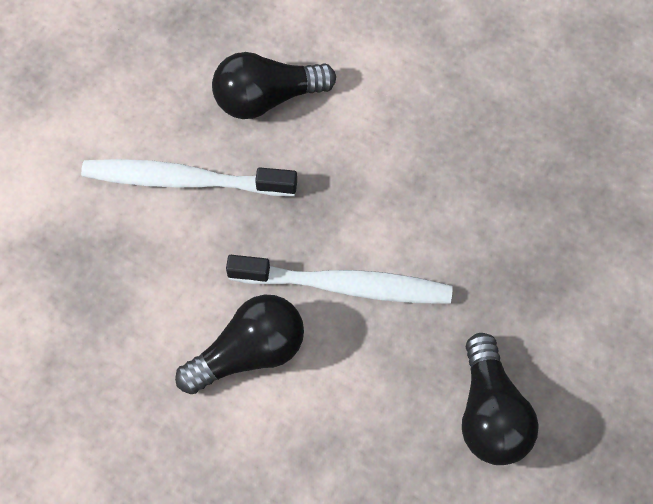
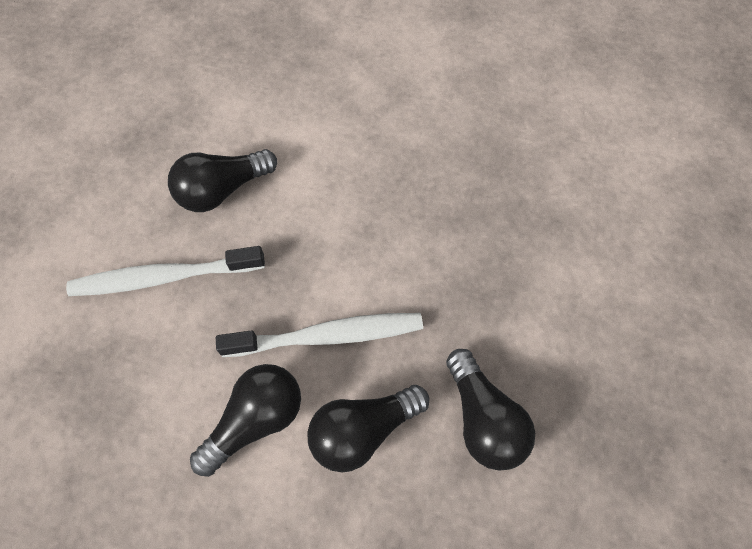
camera: 15 degrees left, 0 degrees up
none -> black light bulb [307,385,429,472]

